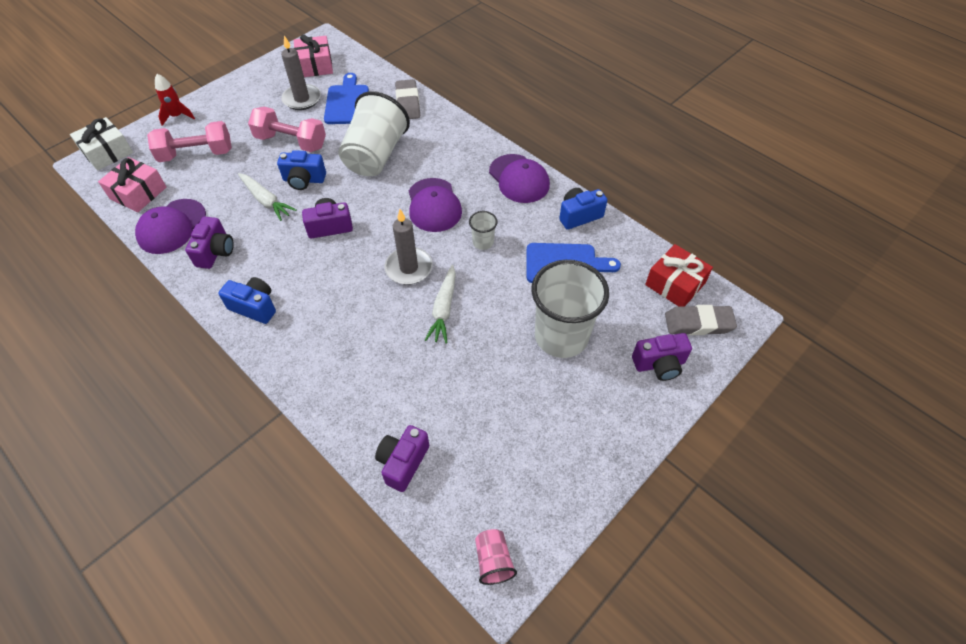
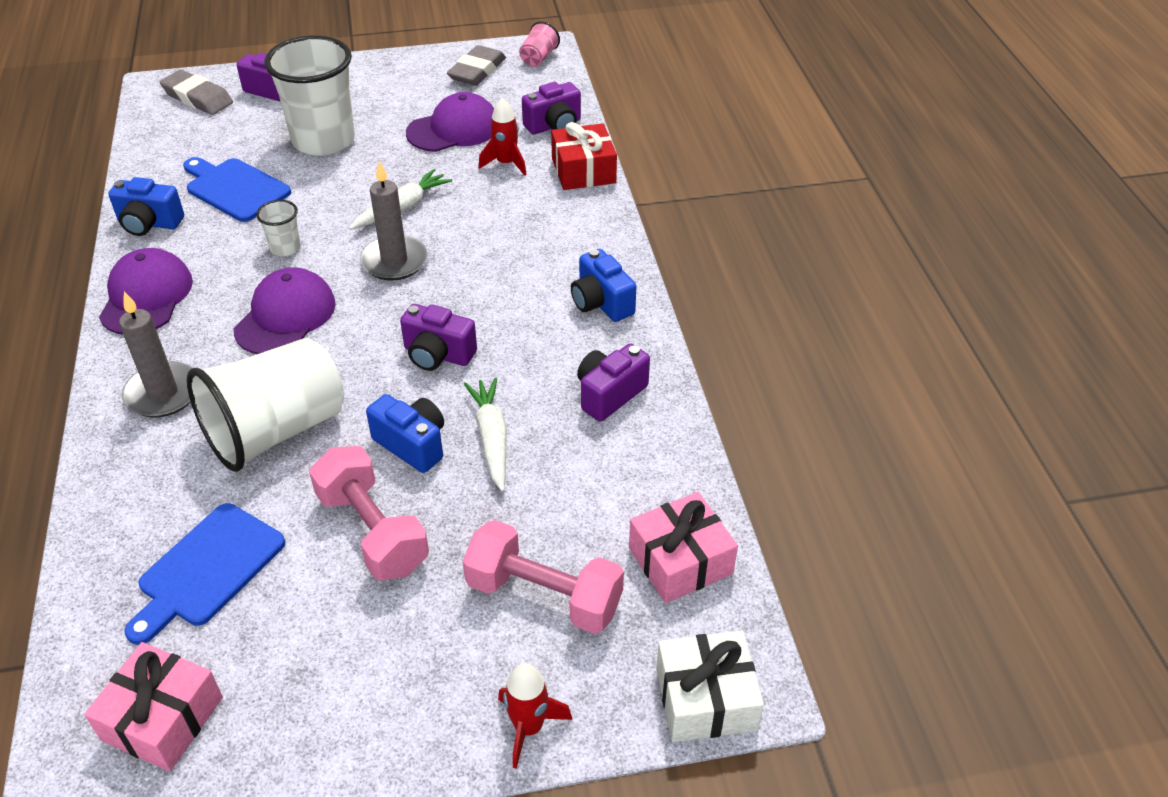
camera: 145 degrees left, 10 degrees down
purple cap [135,199,206,254] -> purple cap moved to [406,92,494,152]
grey candle [281,35,321,110] -> grey candle moved to [119,291,193,418]
grey eraser [395,79,420,119] -> grey eraser moved to [447,45,506,86]
red gift [645,244,713,306] -> red gift moved to [551,122,617,190]
none -> red rocket [478,98,527,176]

